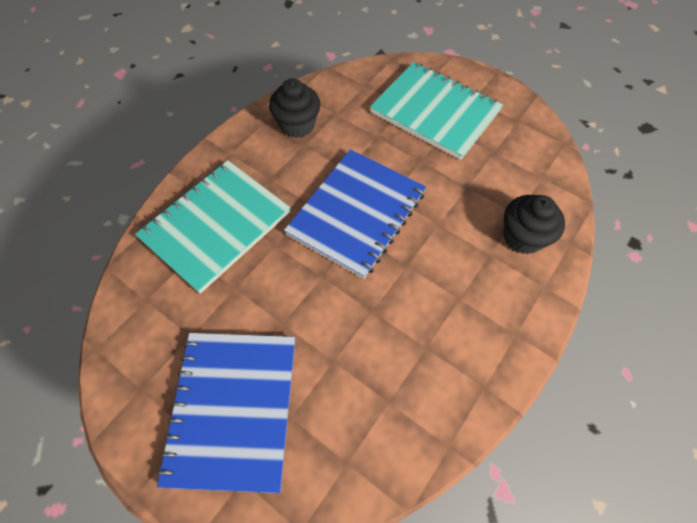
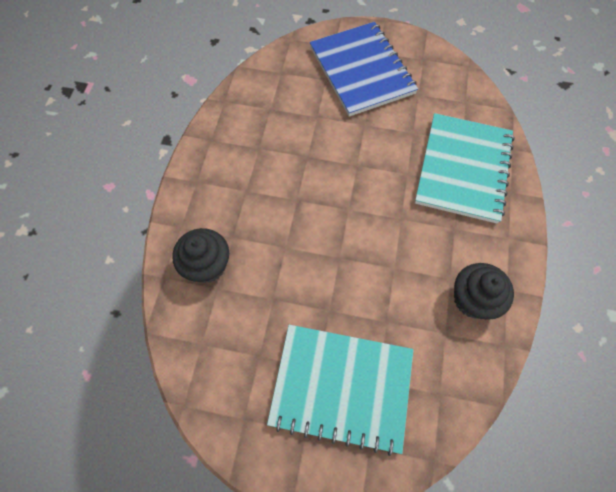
camera: 155 degrees right, 5 degrees up
blue notebook [284,149,426,279] -> none

